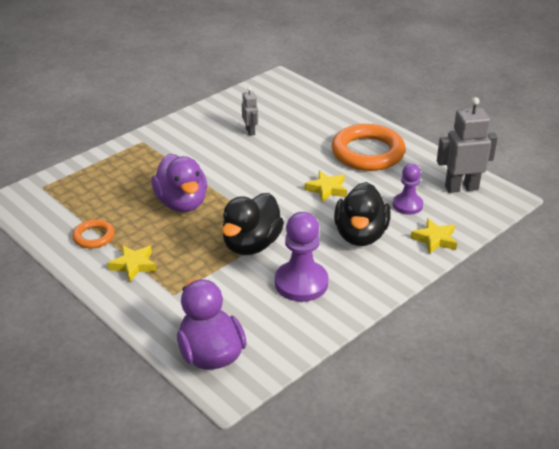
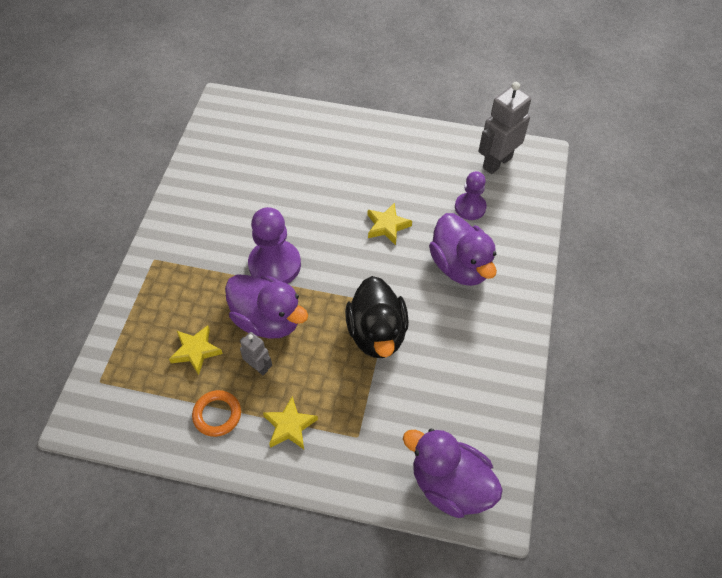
camera: 35 degrees left, 20 degrees up
grey robot [242,87,258,136] -> grey robot moved to [240,332,272,375]
purple pawn [275,212,328,302] -> purple pawn moved to [248,207,301,284]
orange ring [332,124,405,171] -> none
black duck [334,182,391,246] -> purple duck [429,213,497,286]
yellow star [411,218,457,254] -> yellow star moved to [169,325,223,375]

